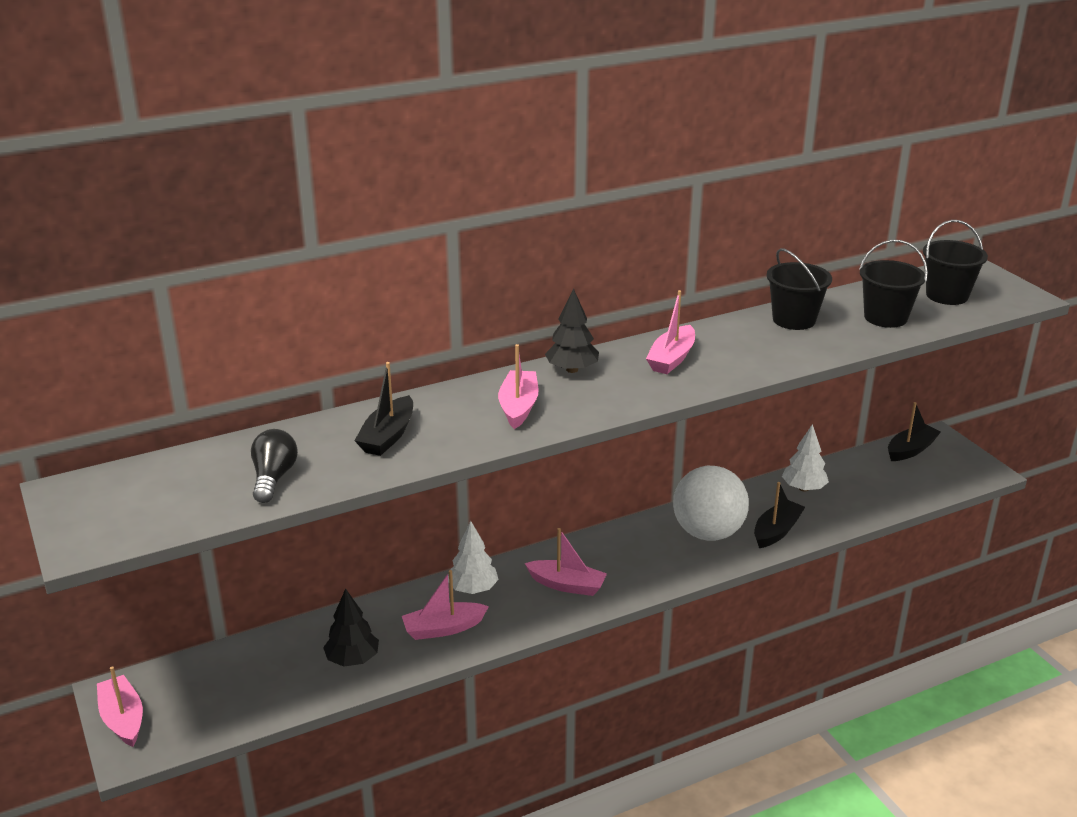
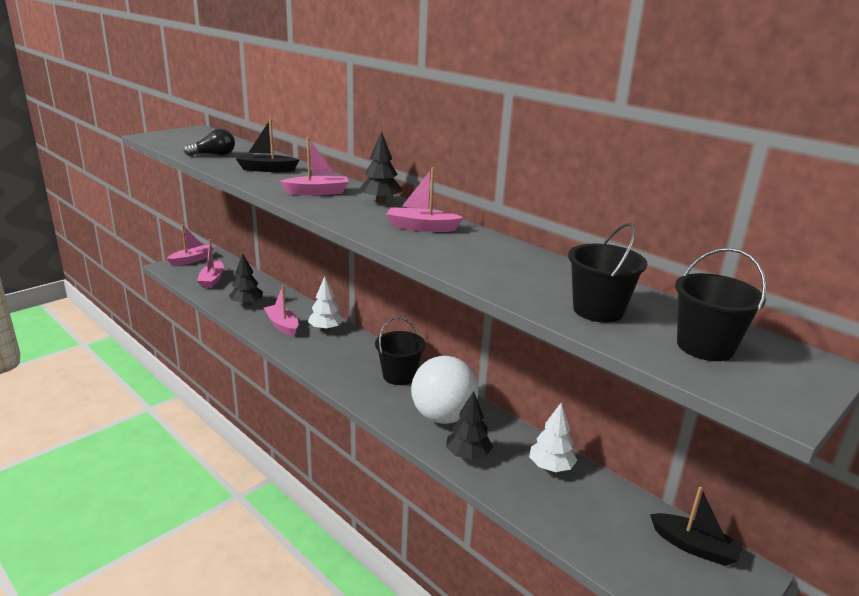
camera: 70 degrees right, 5 degrees down
pink boat [524,528,607,596] -> pink boat moved to [197,239,224,288]
black boat [754,482,805,548] -> black tree [446,391,493,460]
black bucket [767,248,832,330] -> black bucket moved to [375,317,426,385]

